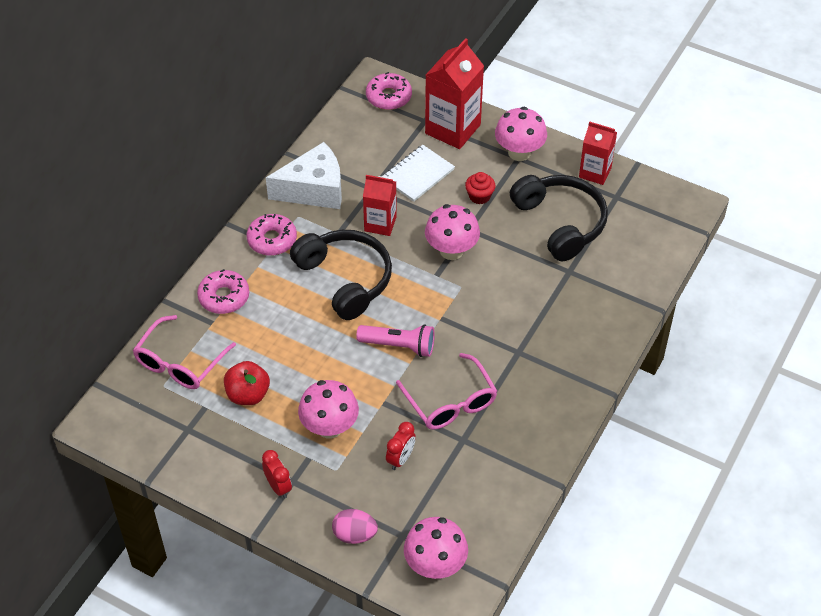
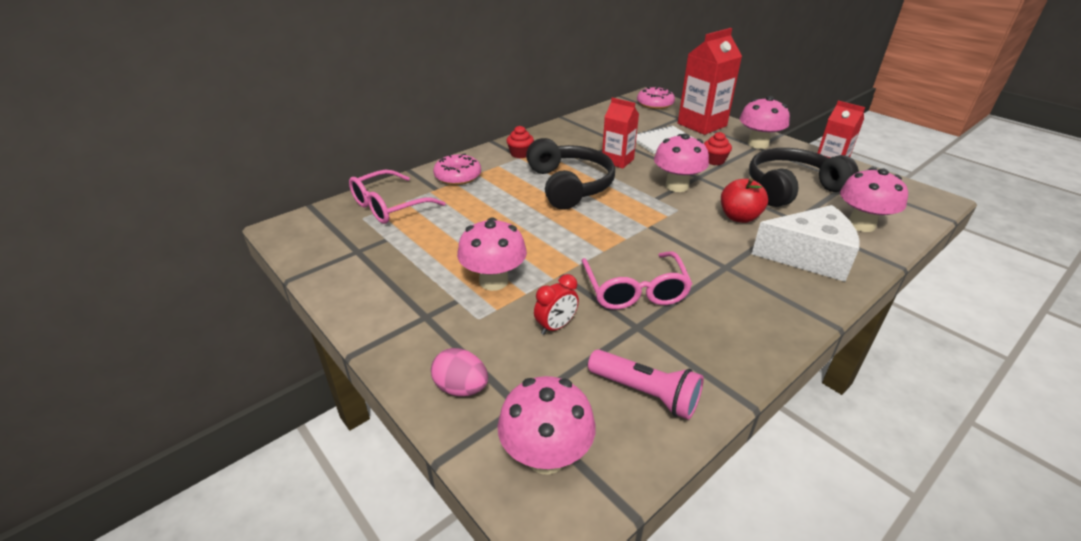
camera: 20 degrees right, 15 degrees down
red apple [224,361,270,405] -> red apple moved to [721,178,768,223]
pink donut [246,214,297,256] -> red cupcake [506,126,534,158]
red clock [262,450,292,499] -> none
white cheese [266,142,342,209] -> white cheese moved to [752,205,860,282]
pink flashlight [356,324,435,357] -> pink flashlight moved to [588,349,704,420]
black headphones [510,175,608,261] -> black headphones turned 105 degrees counterclockwise [749,148,859,207]
none -> pink mushroom [840,168,908,232]

